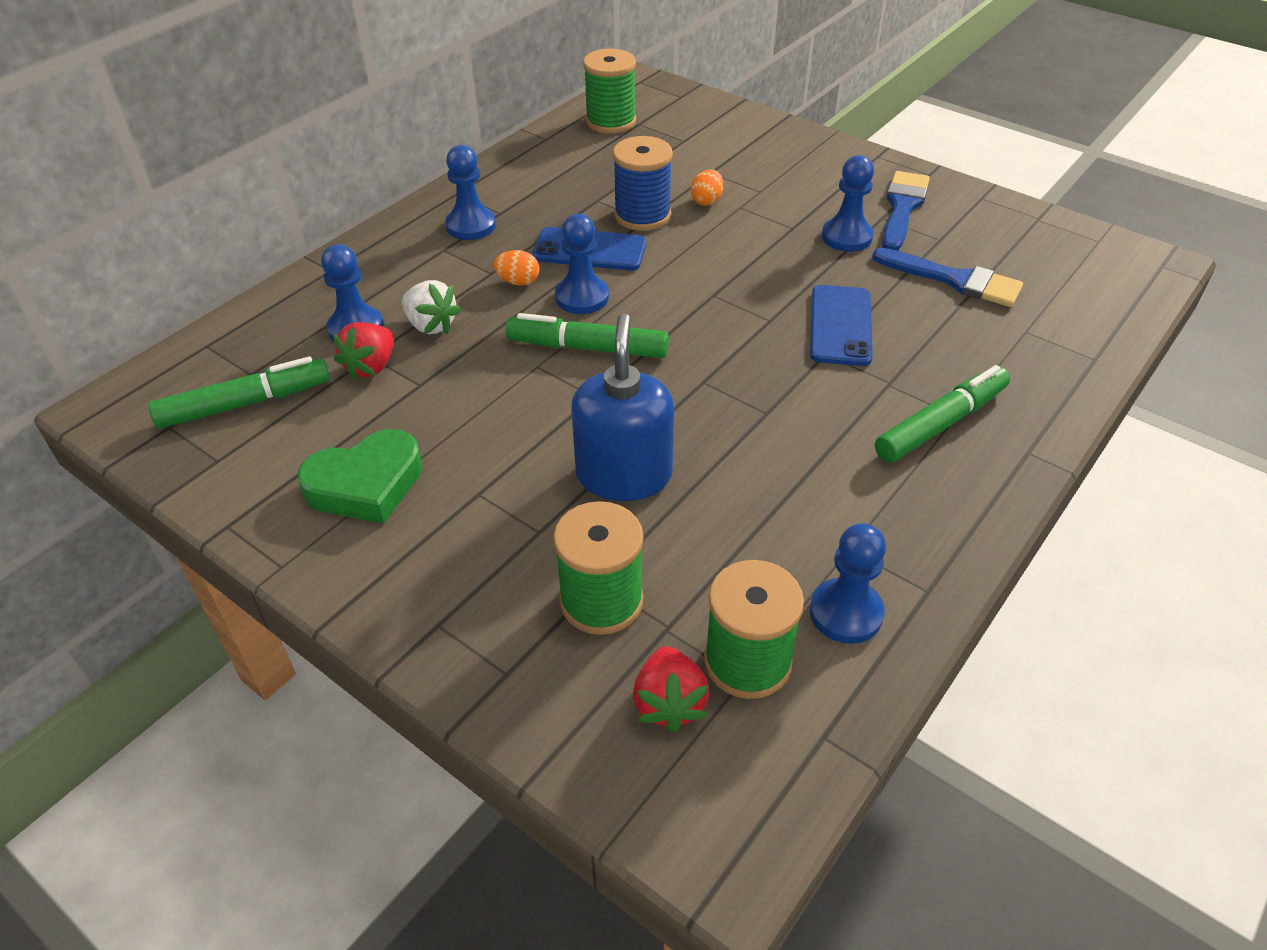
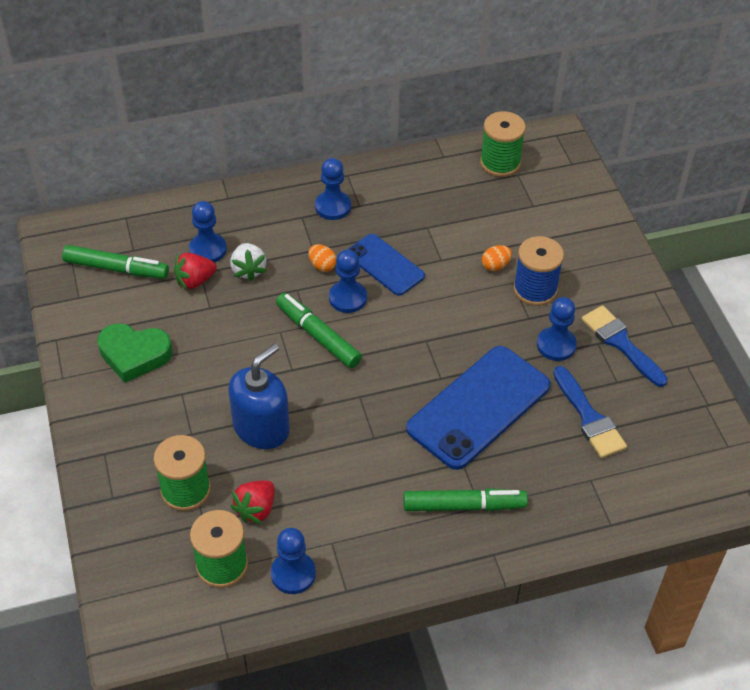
camera: 35 degrees right, 5 degrees up
blue spool [613,136,673,231] -> blue spool moved to [513,236,564,306]
red strawberry [633,646,710,733] -> red strawberry moved to [231,480,275,524]
blue phone [810,285,873,366] -> blue phone [406,346,551,470], size x1.71
blue brush [882,171,930,251] -> blue brush turned 90 degrees counterclockwise [582,305,668,387]

